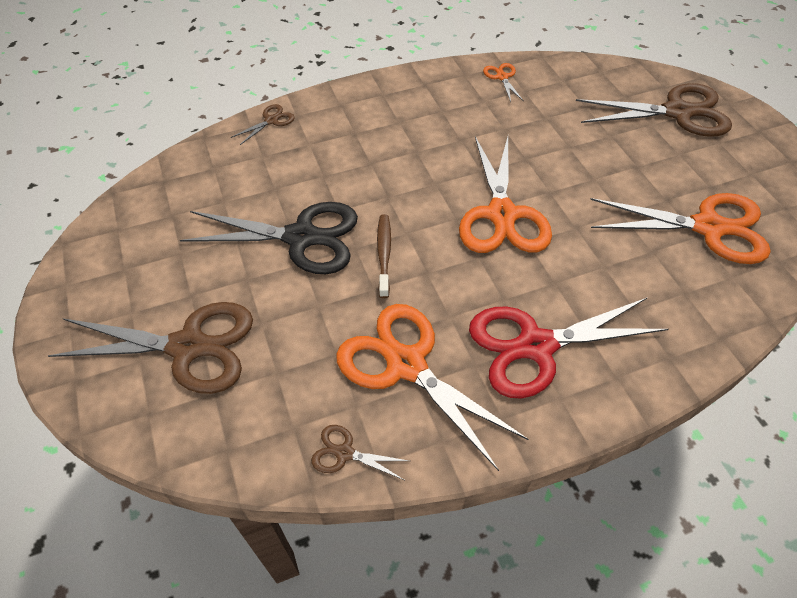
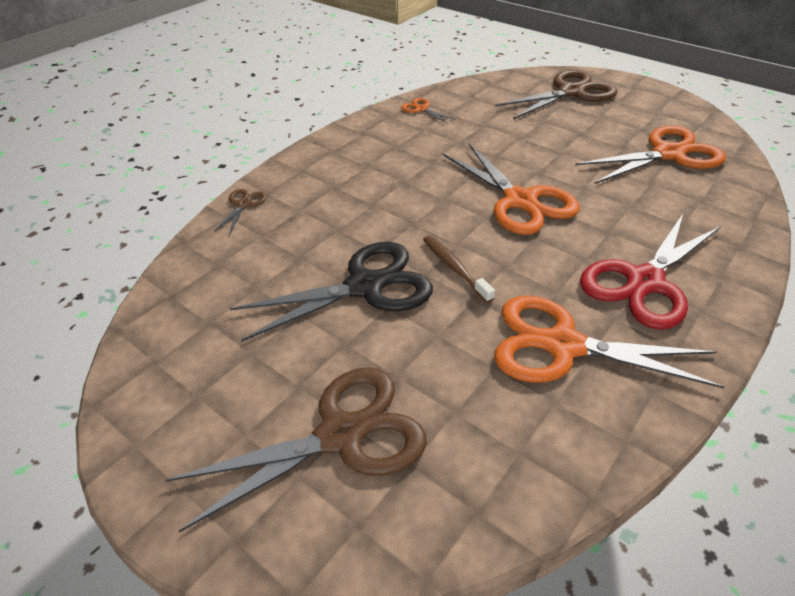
camera: 30 degrees left, 10 degrees down
brown scissors [311,425,409,480] -> none

